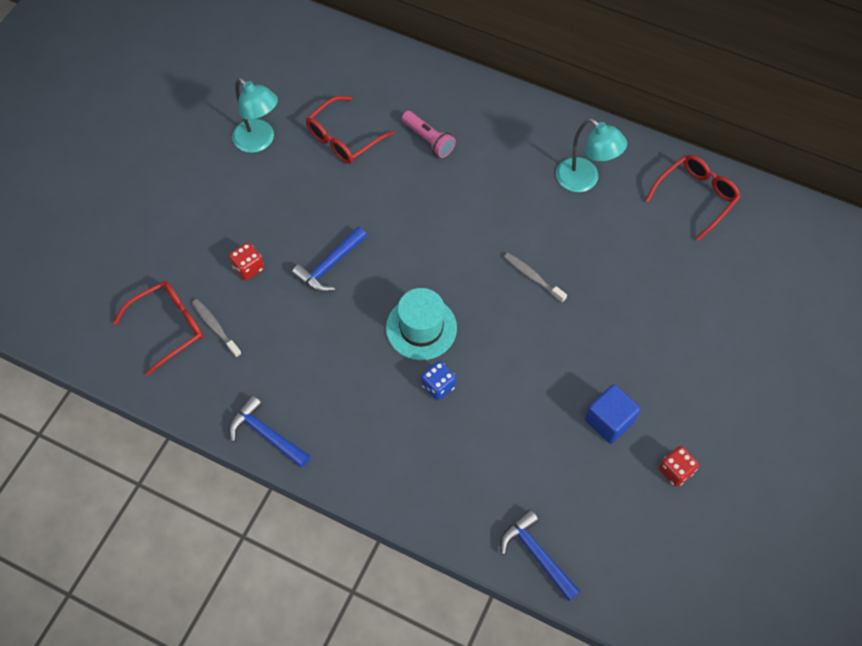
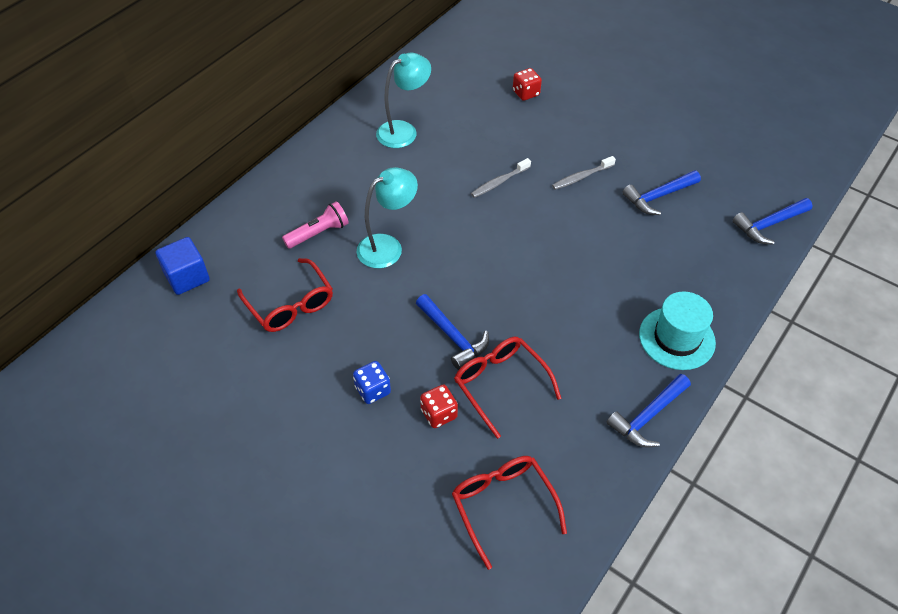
camera: 80 degrees left, 10 degrees down
grey toothbrush [192,299,242,358] -> grey toothbrush moved to [552,156,616,190]
turquoise lamp [232,77,278,153] -> turquoise lamp moved to [356,167,418,268]
turquoise hat [386,288,457,360] -> turquoise hat moved to [639,292,716,370]
blue dice [421,361,456,401] -> blue dice moved to [353,361,391,404]
blue cube [585,384,641,444] -> blue cube moved to [155,237,210,295]
red glasses [645,155,741,241] -> red glasses moved to [454,337,561,439]
red dice [659,446,699,487] -> red dice moved to [513,68,542,101]
none -> blue hammer [622,170,701,215]

